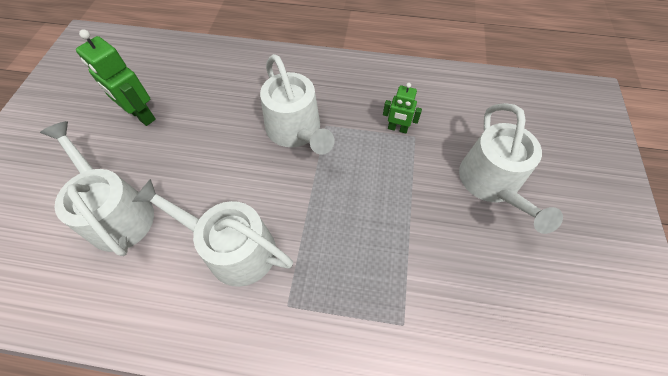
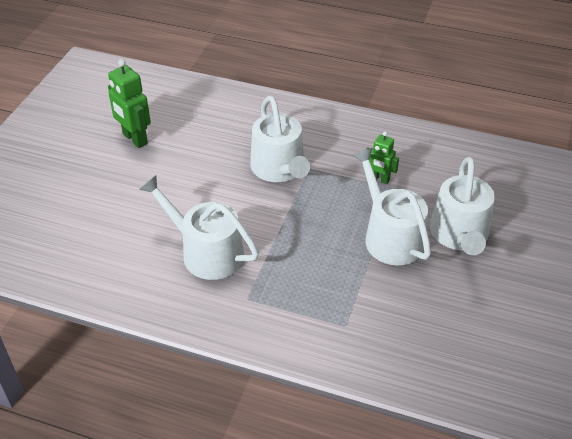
camera: 10 degrees right, 15 degrees down
white watering can [40,121,154,256] -> white watering can moved to [352,148,431,265]

